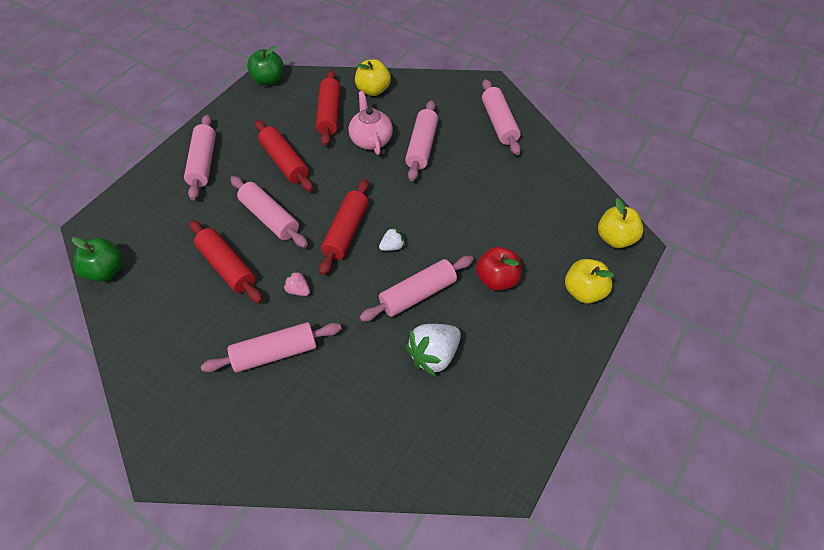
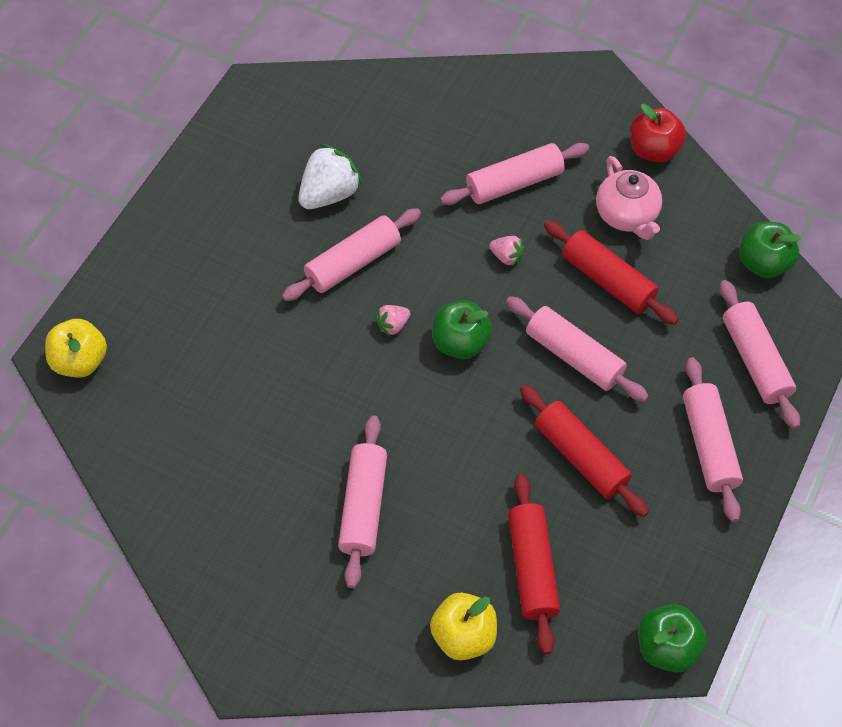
camera: 175 degrees right, 5 degrees up
red rolling pin [319,179,369,275] -> green apple [432,301,492,359]
pink teapot [348,91,393,155] -> pink teapot moved to [596,156,662,240]
white strawberry [379,227,405,251] -> pink strawberry [375,305,411,337]
red apple [476,247,521,291] -> red apple moved to [630,104,686,162]
pink rolling pin [482,79,521,155] -> pink rolling pin moved to [720,280,800,429]
yellow apple [565,259,614,304] -> none

